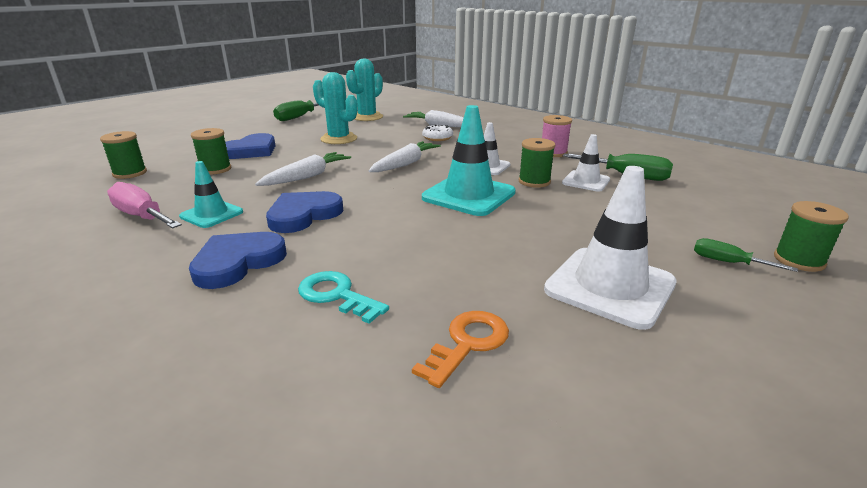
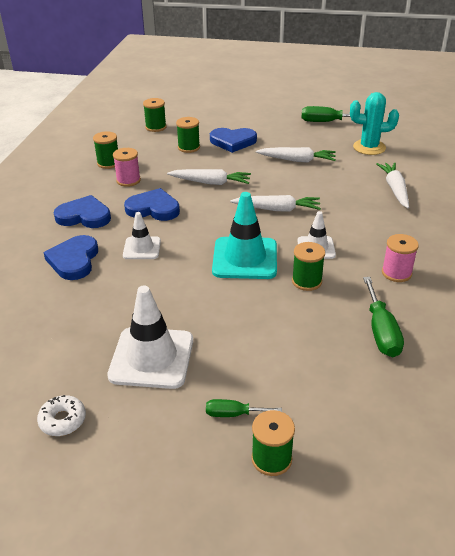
camera: 60 degrees right, 10 degrees up
pink screwdriver [107,182,182,228] -> green spool [93,131,118,169]
turquoise traffic cone [179,161,243,228] -> pink spool [113,148,141,187]
turquoise key [298,271,389,324] -> blue heart [43,235,98,280]
turquoise cactus [313,72,358,144] -> white carrot [256,147,336,163]
orange key [412,311,509,388] -> none
white donut [422,125,453,141] -> white donut moved to [37,395,86,436]
white traffic cone [562,134,610,191] -> white traffic cone moved to [123,212,161,259]
green screwdriver [694,238,798,272] -> green screwdriver turned 90 degrees counterclockwise [206,399,282,417]

